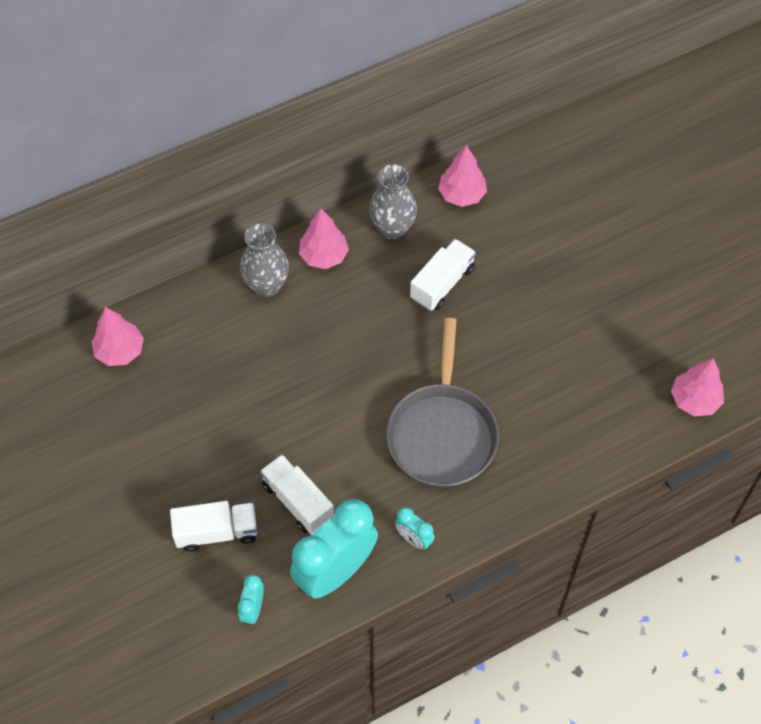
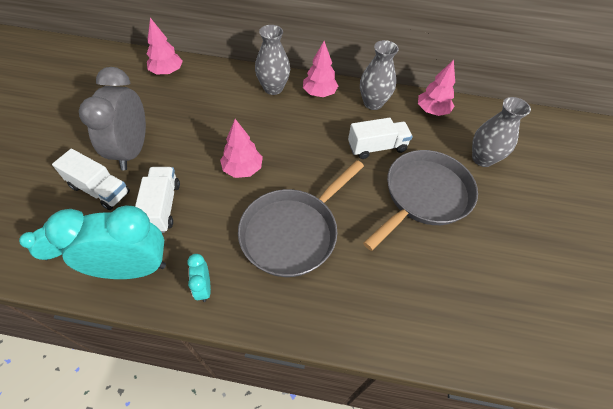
camera: 35 degrees right, 5 degrees down
pink tree [671,358,724,416] -> pink tree moved to [220,119,263,178]
none -> grey clock [79,67,146,170]
none -> grey pan [363,150,478,251]
none -> grey vase [472,97,531,167]

